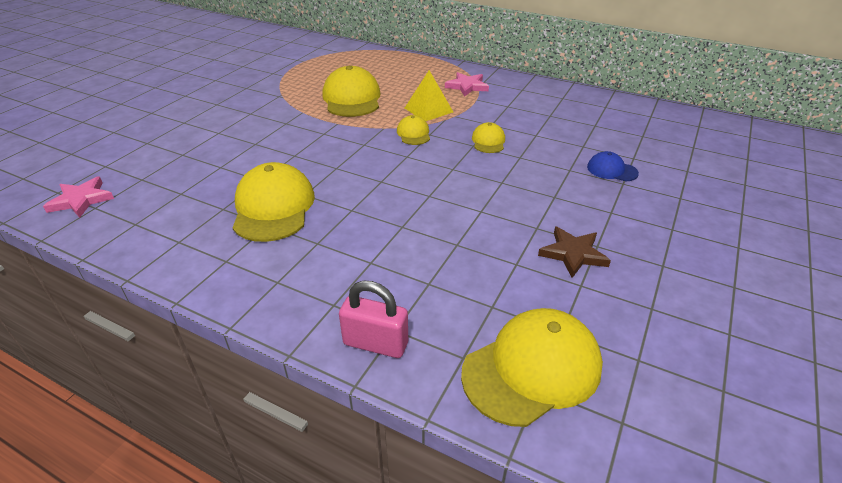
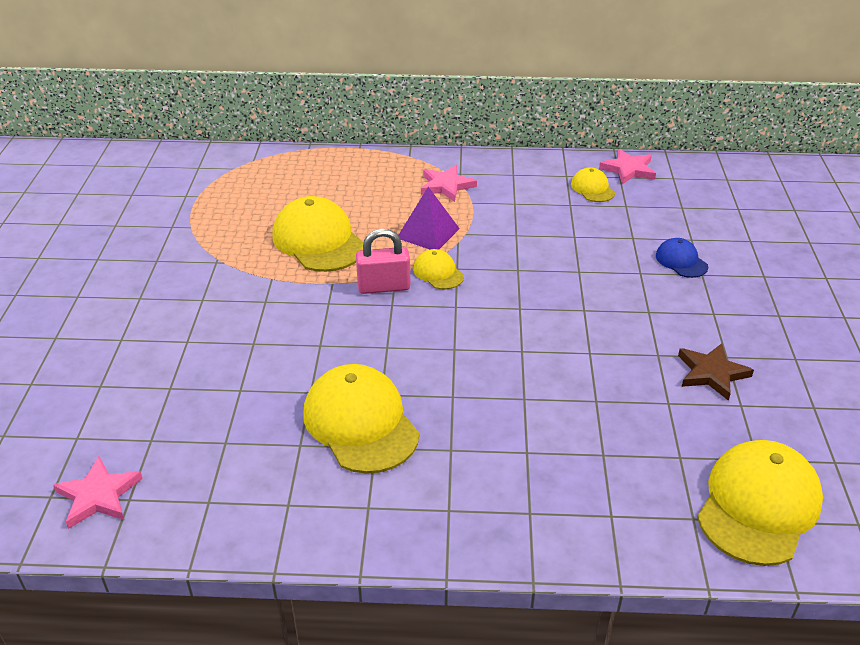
camera: 25 degrees left, 0 degrees up
pink padlock [339,281,408,358] -> pink padlock moved to [356,229,410,294]
yellow pyramid [405,70,453,121] -> purple pyramid [398,187,460,250]
yellow cap [472,122,505,153] -> yellow cap moved to [571,167,615,202]
blue cap [587,151,639,181] -> blue cap turned 60 degrees clockwise [656,238,708,278]
none -> pink star [599,149,656,184]

